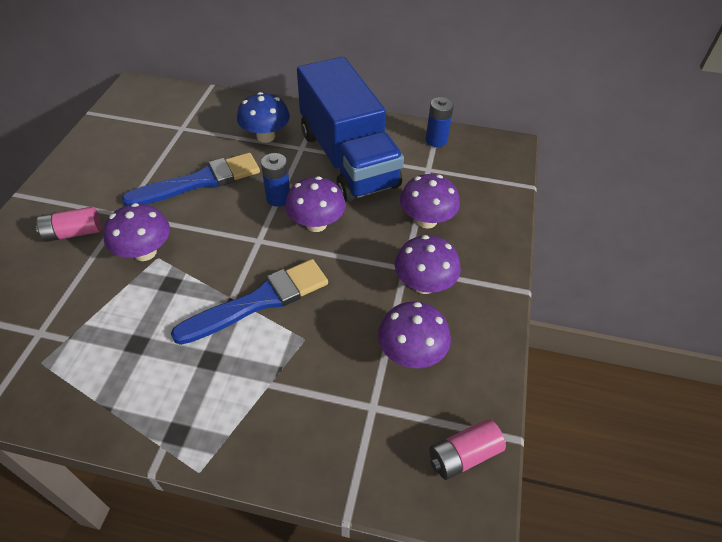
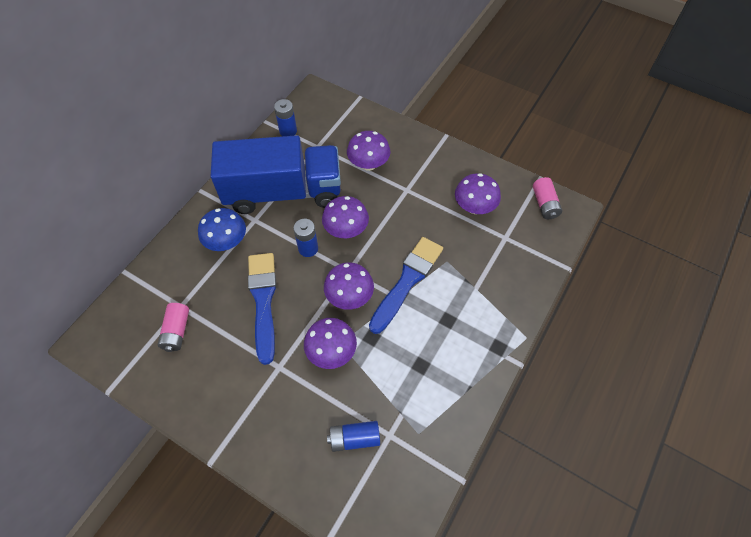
camera: 70 degrees left, 10 degrees up
pink battery [36,207,101,242] -> pink battery moved to [157,303,189,352]
blue brush [171,259,328,345] -> blue brush turned 45 degrees clockwise [369,237,443,334]
purple mushroom [395,235,461,294] -> purple mushroom moved to [324,262,374,310]
none -> blue battery [327,421,380,452]

